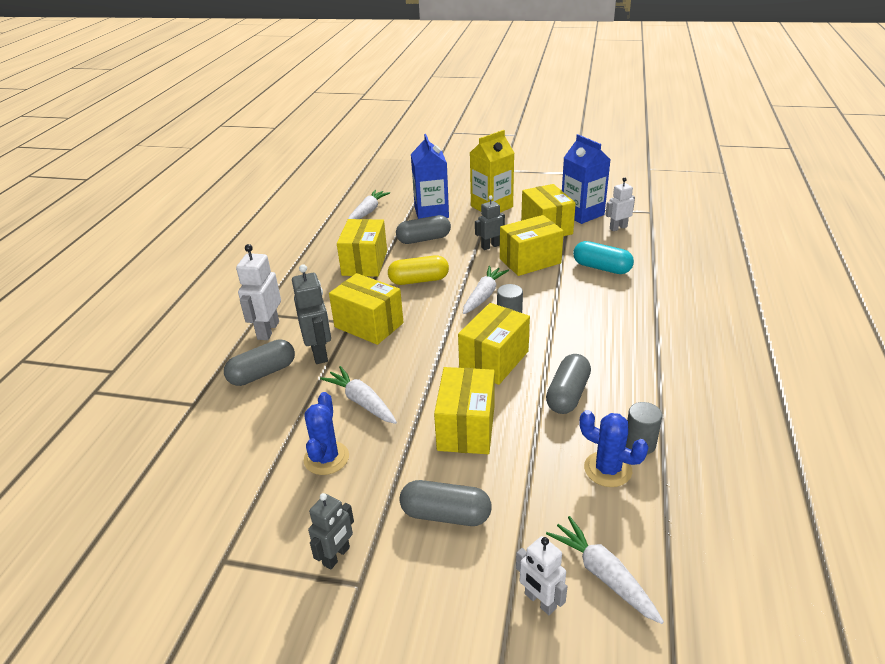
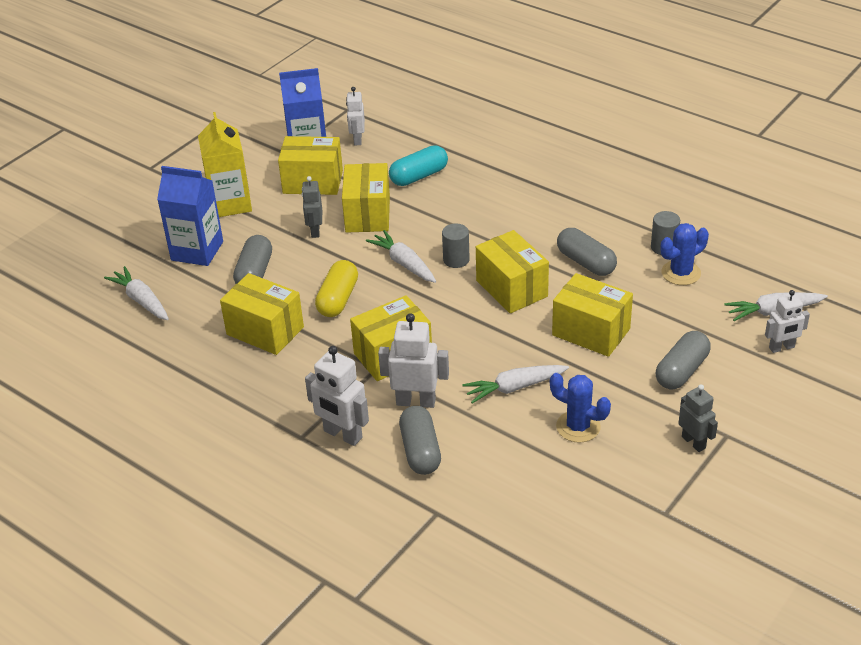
camera: 65 degrees left, 5 degrees up
grey robot [292,264,331,364] -> white robot [378,313,449,408]

